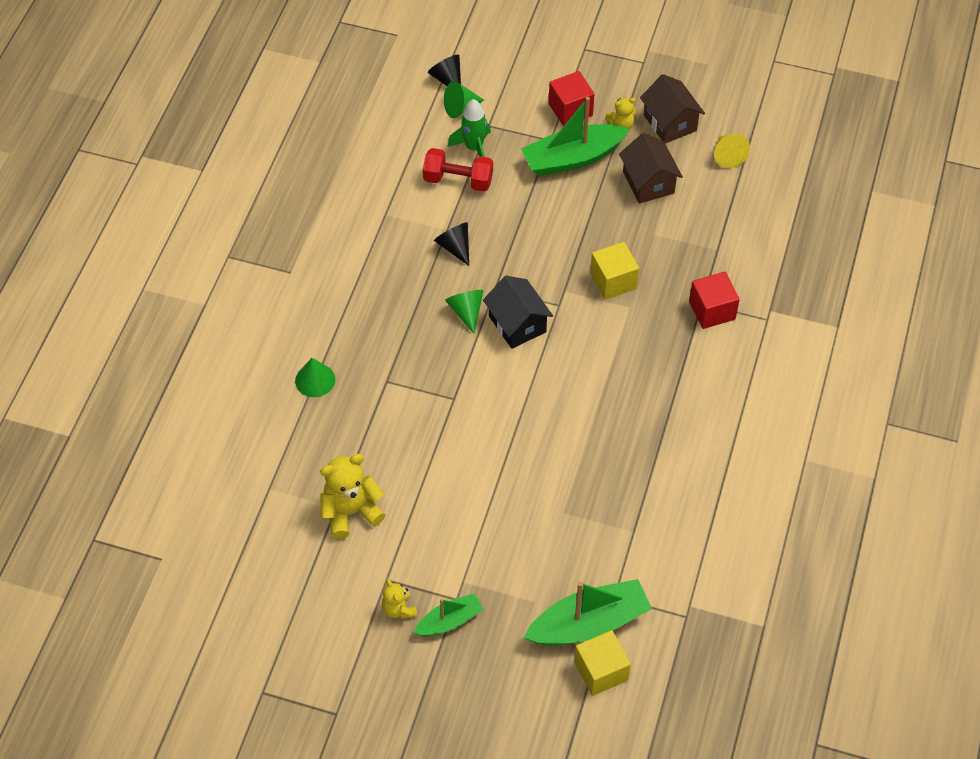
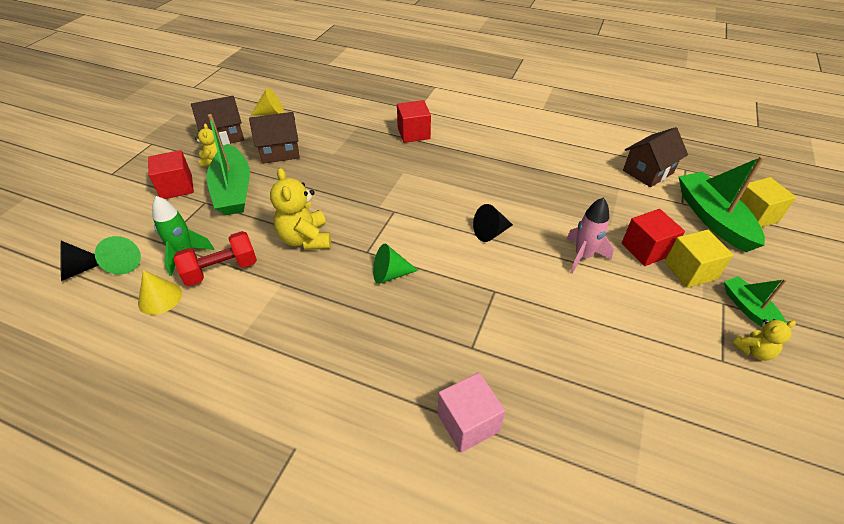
camera: 85 degrees left, 10 degrees down
green cone [295,358,335,397] -> pink cube [437,373,506,453]
yellow teddy bear [320,454,385,539] -> yellow teddy bear moved to [270,168,331,250]
red dumbbell [423,148,493,192] -> red dumbbell turned 45 degrees clockwise [174,231,257,286]
black cone [434,222,469,266] -> black cone moved to [473,204,513,242]
black house [483,276,553,349] -> none
yellow cube [590,242,639,300] -> yellow cube moved to [665,230,733,288]
none -> yellow cone [138,270,182,315]
none -> pink rocket [566,197,614,274]
none -> red cube [622,209,685,266]
none -> brown house [623,127,688,187]

